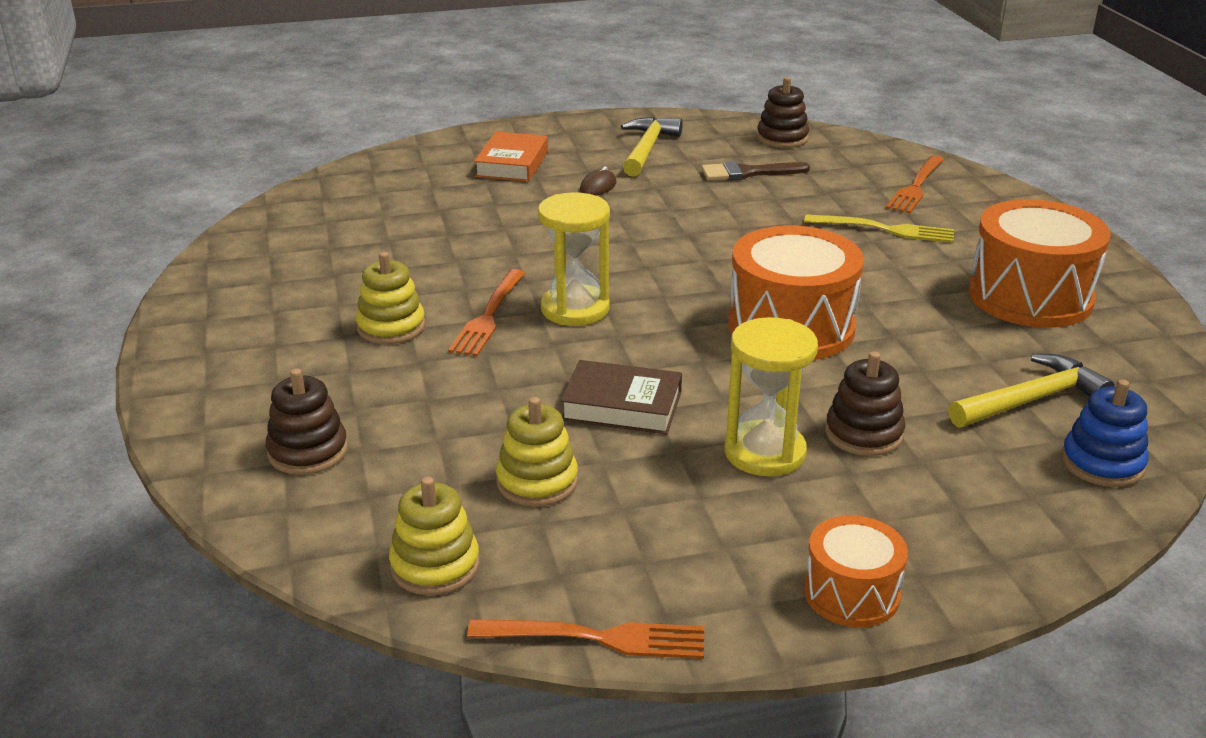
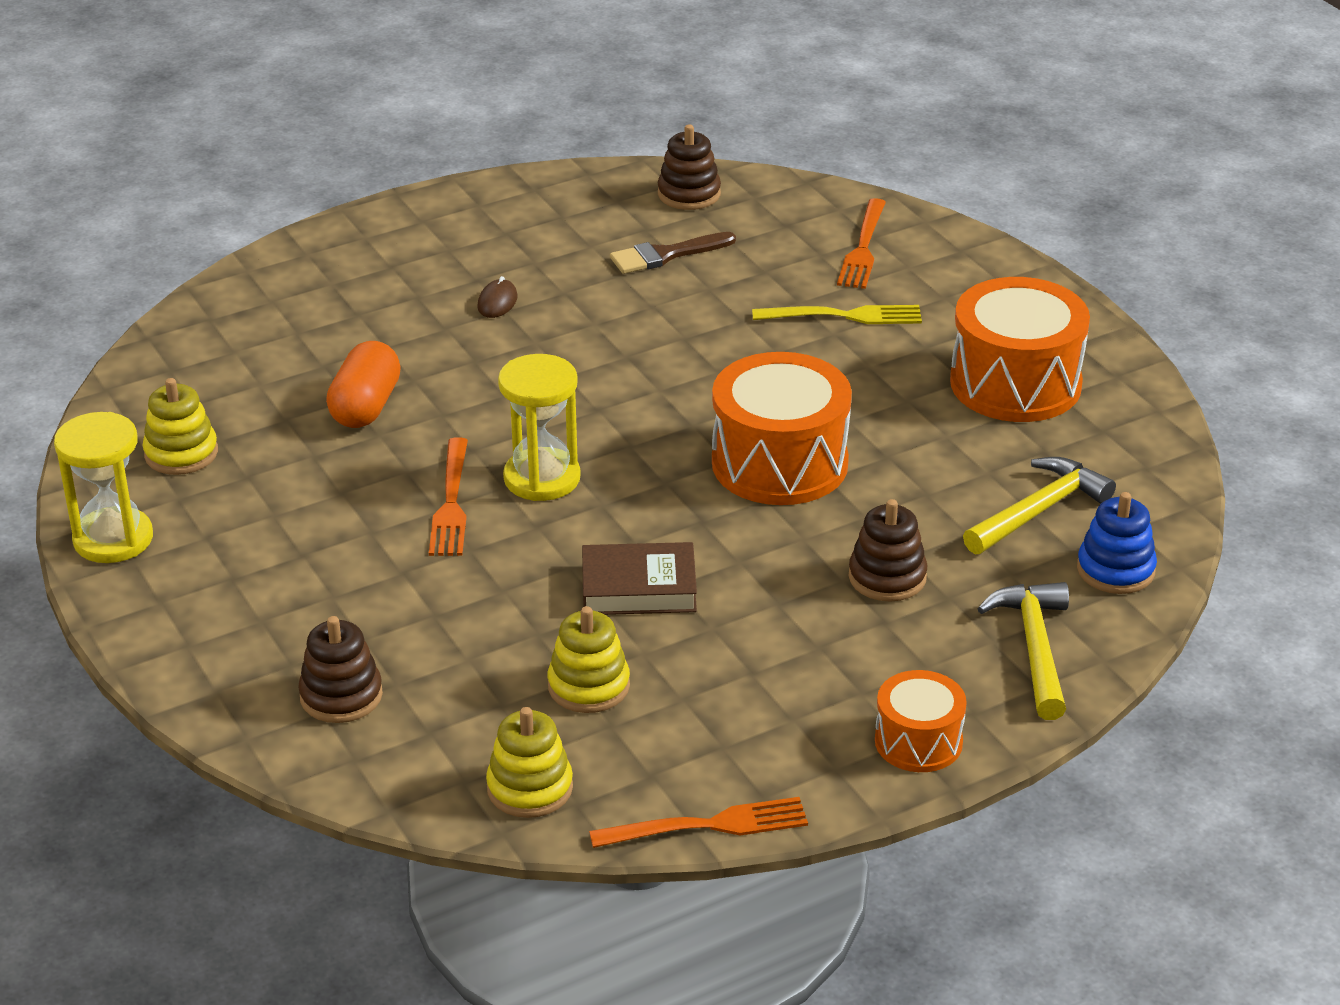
camera: 15 degrees left, 5 degrees up
yellow stacking toy [356,252,425,344] -> yellow stacking toy moved to [143,378,218,475]
orange book [474,132,548,182] -> none
yellow hammer [621,117,683,177] -> yellow hammer moved to [977,582,1069,720]
yellow hourglass [724,317,818,476] -> yellow hourglass moved to [54,412,153,563]
none -> orange capsule [326,341,401,428]

